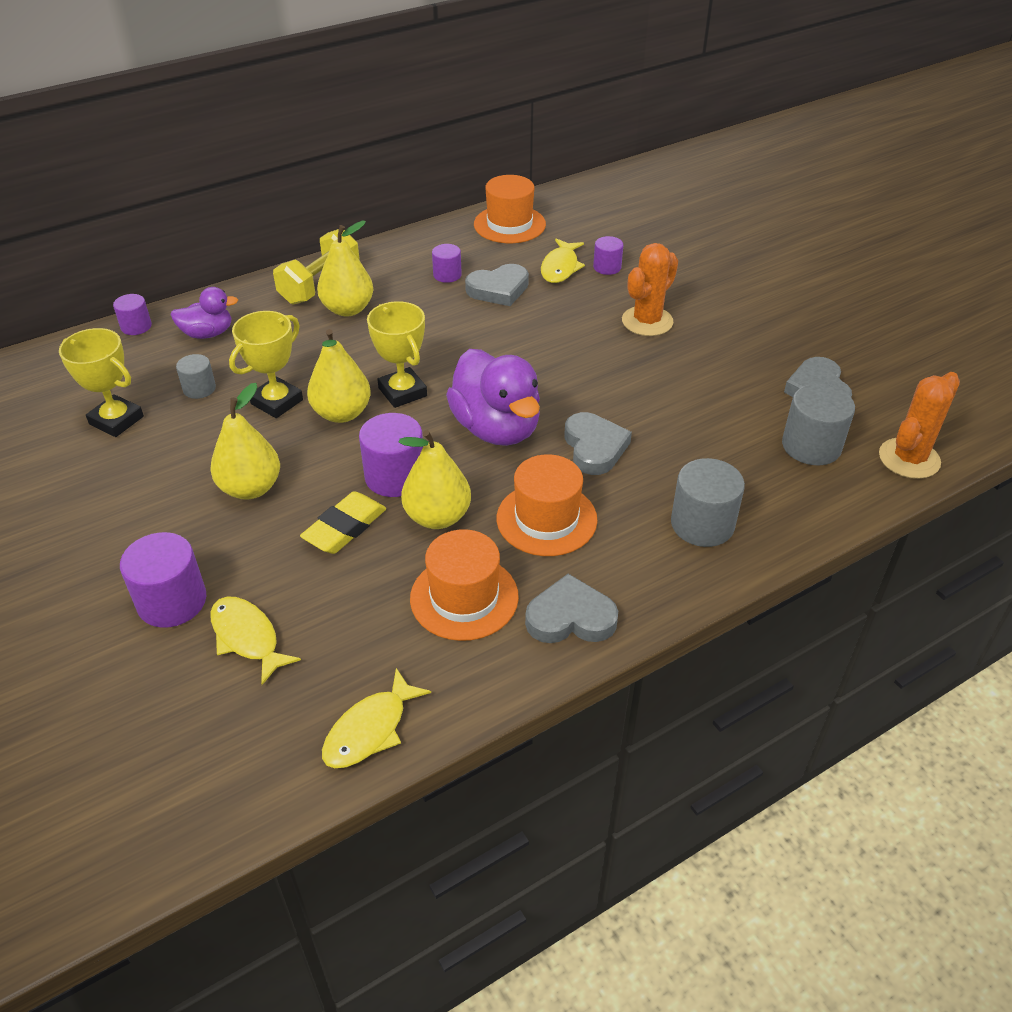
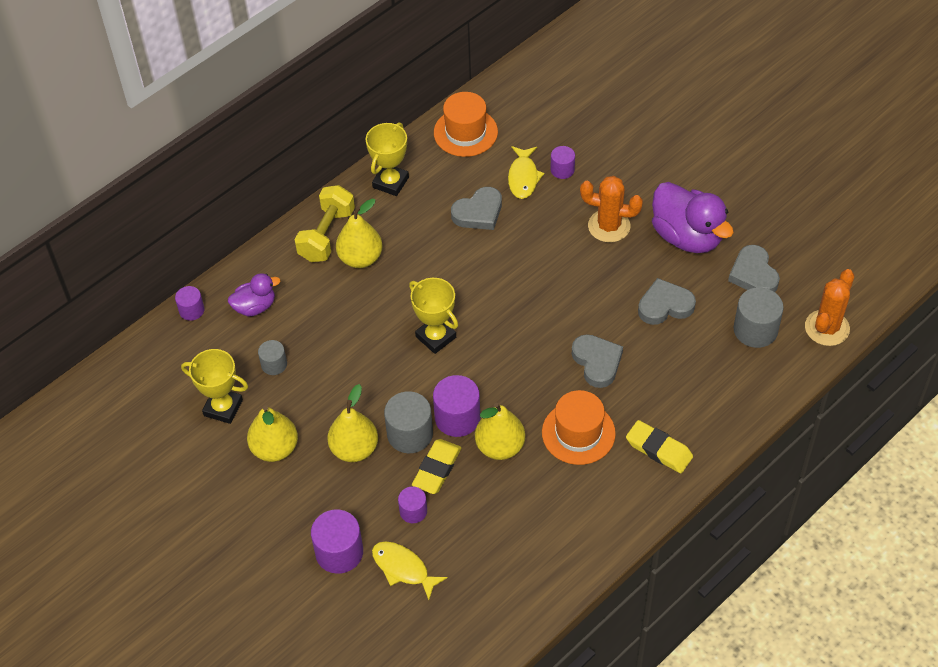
camera: 10 degrees left, 10 degrees up
yellow trophy [229,311,303,418] -> yellow trophy moved to [366,122,409,196]
yellow pear [307,329,371,423] -> yellow pear moved to [247,406,298,462]
yellow fish [322,668,431,768] -> none
orange hat [410,529,519,641] -> none
purple cylinder [432,244,462,283] -> purple cylinder moved to [398,487,427,523]
purple duck [446,349,540,446] -> purple duck moved to [652,182,734,253]
grey heart [525,574,618,643] -> grey heart moved to [638,278,696,325]
orange cactus [622,243,678,336] -> orange cactus turned 75 degrees clockwise [580,176,643,243]
grey cylinder [671,458,745,547] -> grey cylinder moved to [384,391,433,453]
none -> yellow eraser [626,420,693,473]

